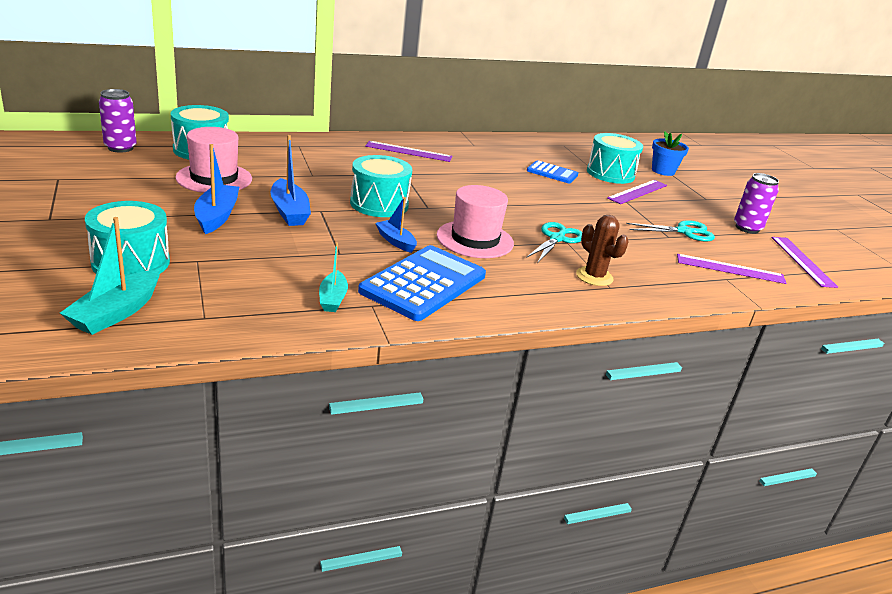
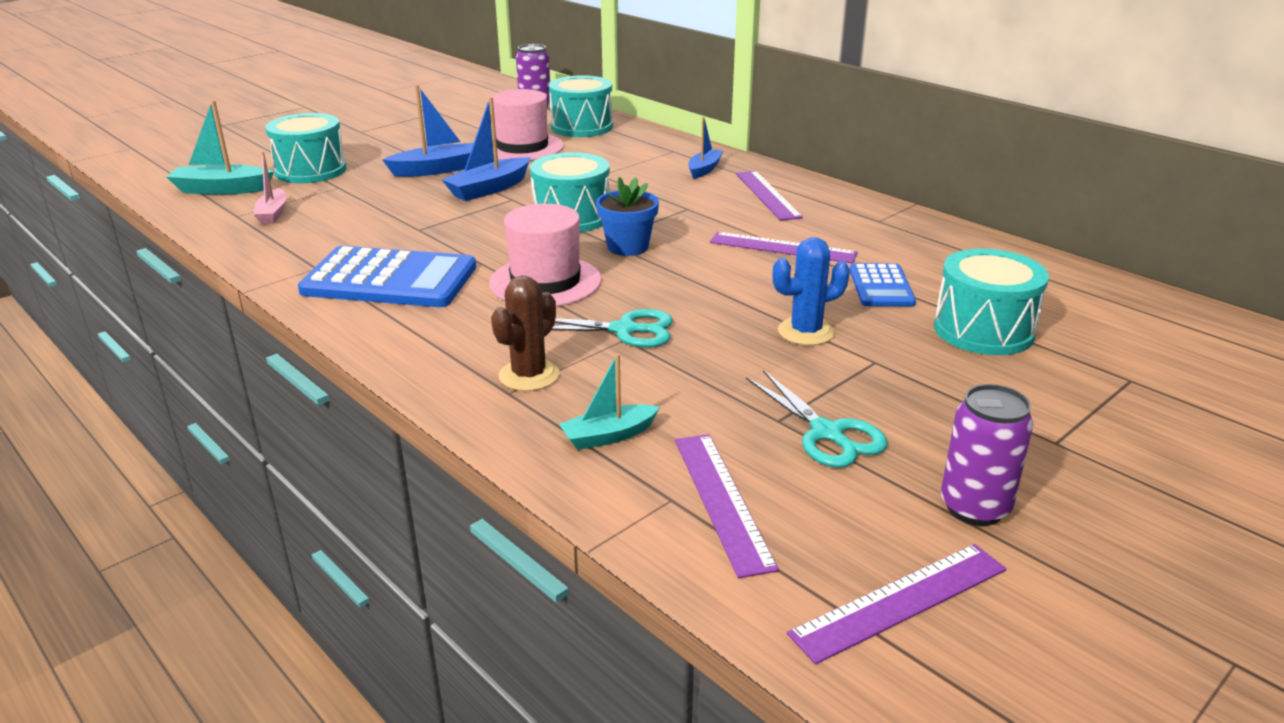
camera: 70 degrees right, 0 degrees up
turquoise boat [319,242,348,312] -> turquoise boat moved to [559,354,660,450]
blue boat [375,197,417,253] -> blue boat moved to [688,117,723,179]
purple ruler [607,180,667,204] -> purple ruler moved to [710,232,858,263]
blue flower pot [652,131,689,176] -> blue flower pot moved to [596,177,659,256]
none -> pink boat [253,152,287,224]
none -> blue cactus [772,237,850,345]

